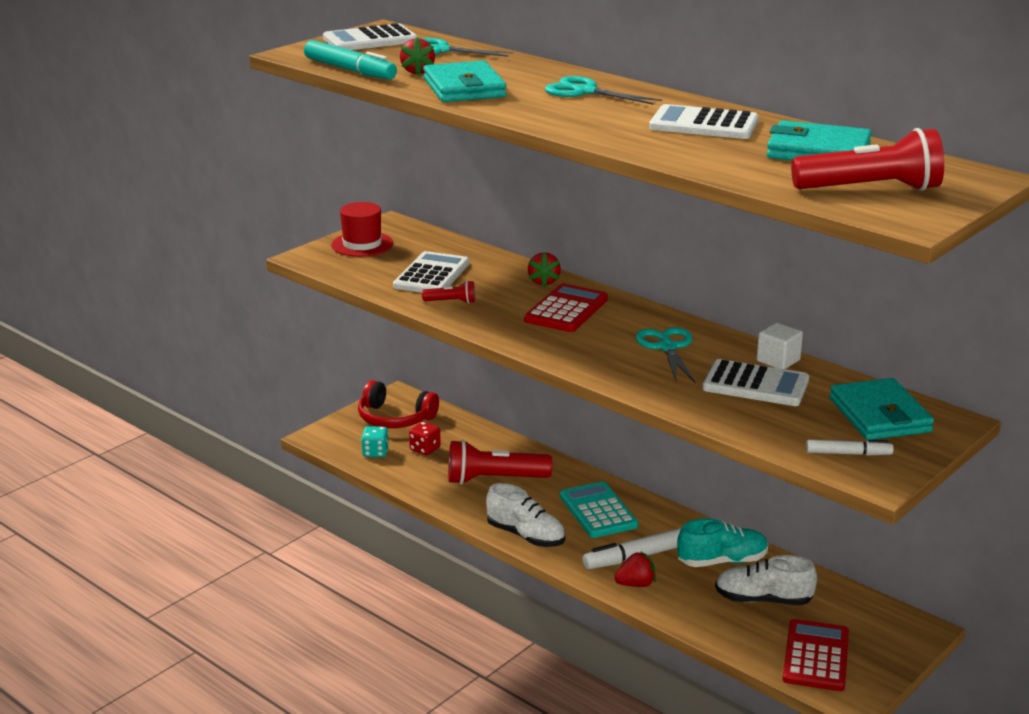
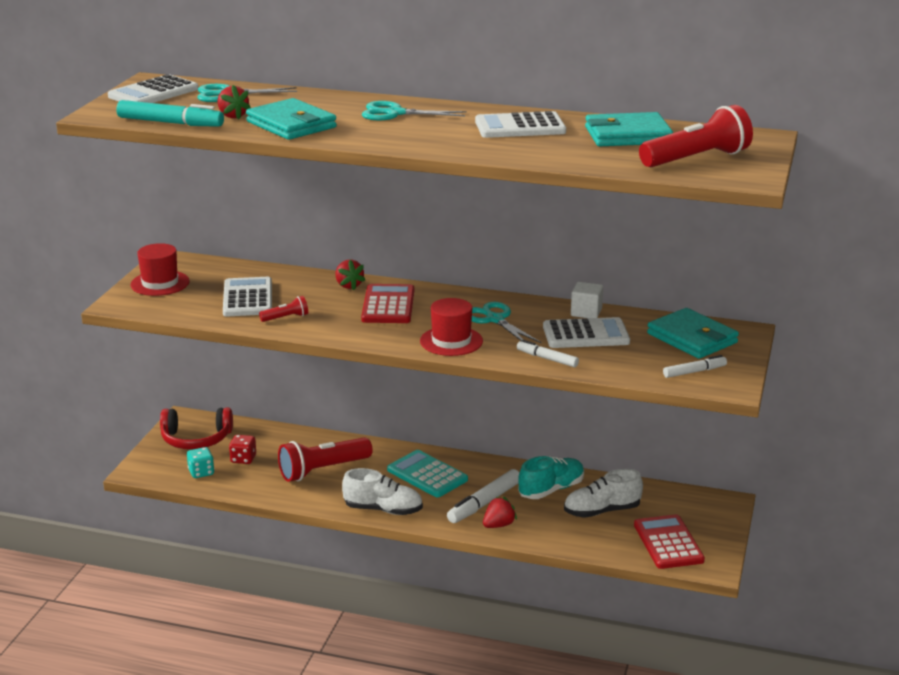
camera: 25 degrees left, 0 degrees up
none -> red hat [420,298,483,356]
none -> white marker [517,340,579,367]

